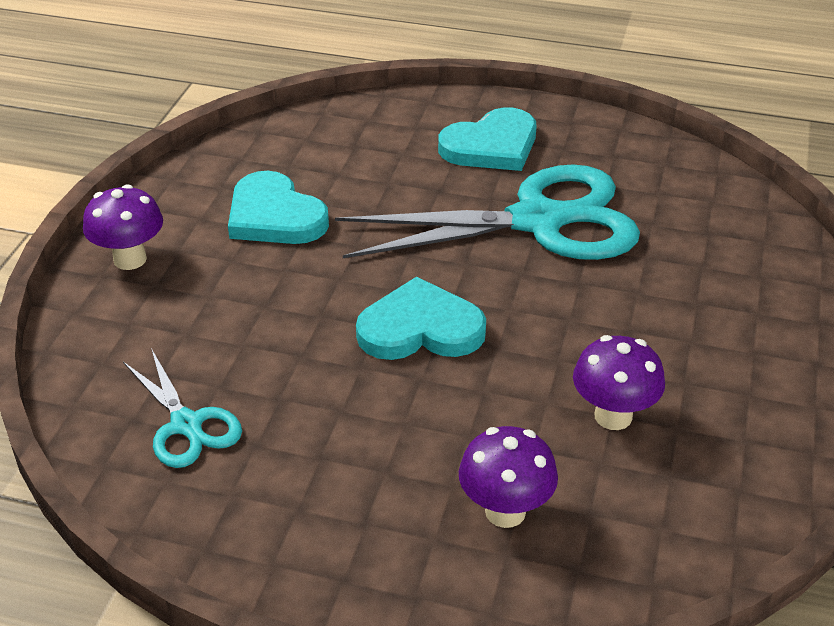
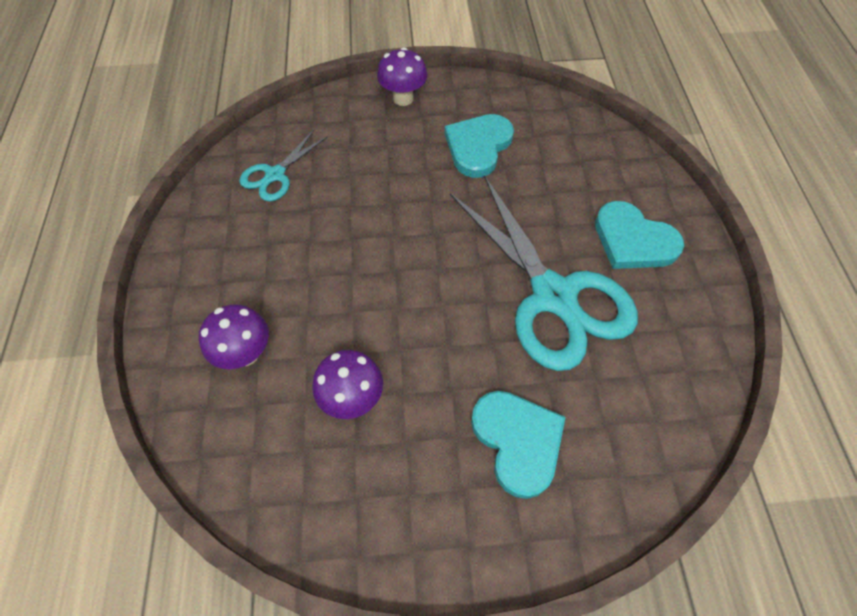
camera: 70 degrees right, 20 degrees up
turquoise heart [356,276,486,360] -> turquoise heart moved to [471,391,566,499]

